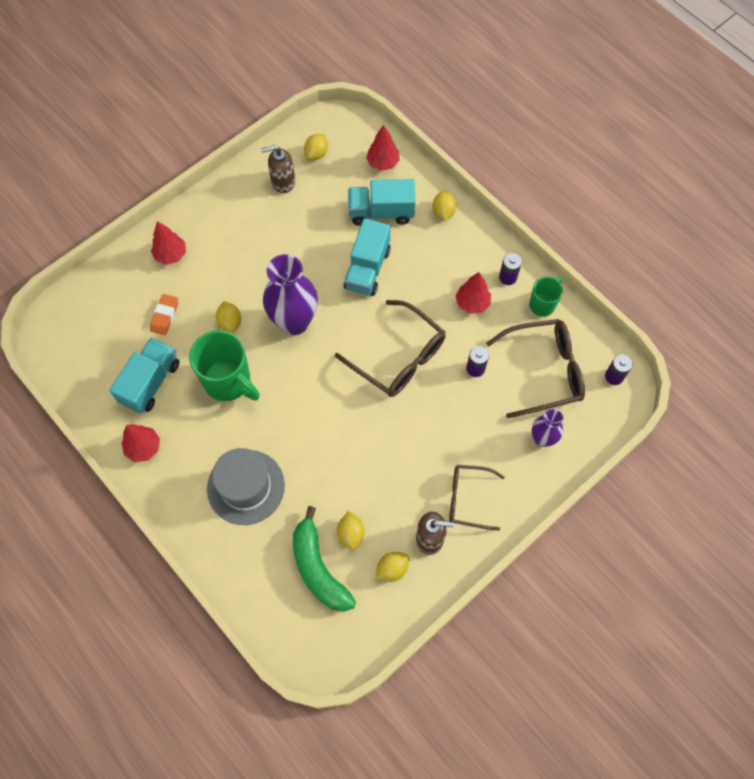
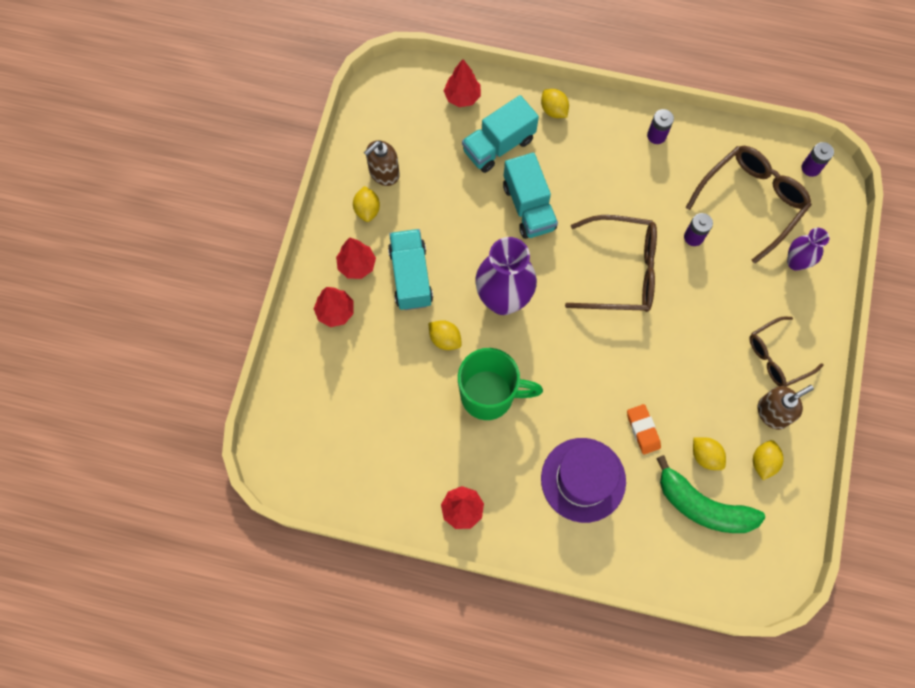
camera: 35 degrees left, 5 degrees up
turquoise truck [109,338,179,414] -> turquoise truck moved to [388,229,433,310]
orange eraser [150,294,178,335] -> orange eraser moved to [627,404,661,455]
grey hat [207,448,285,525] -> purple hat [541,438,626,523]
yellow lemon [304,134,328,160] -> yellow lemon moved to [353,186,380,222]
red tree [456,272,491,314] -> red tree moved to [336,237,376,279]
green mug [529,277,563,317] -> none

